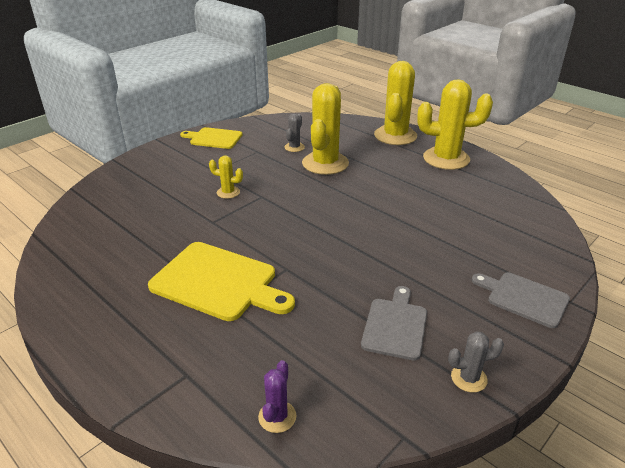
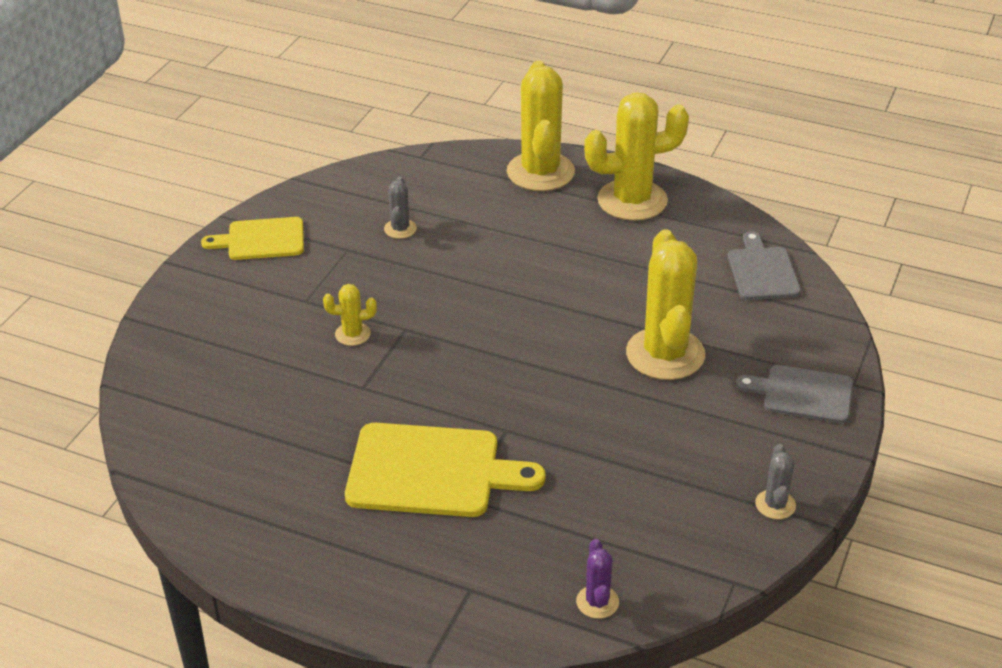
camera: 20 degrees left, 5 degrees up
yellow cactus [302,83,349,175] -> yellow cactus moved to [626,229,705,380]
grey cutting board [361,286,427,361] -> grey cutting board moved to [728,231,801,300]
grey cactus [448,331,504,392] -> grey cactus turned 60 degrees counterclockwise [755,444,796,519]

